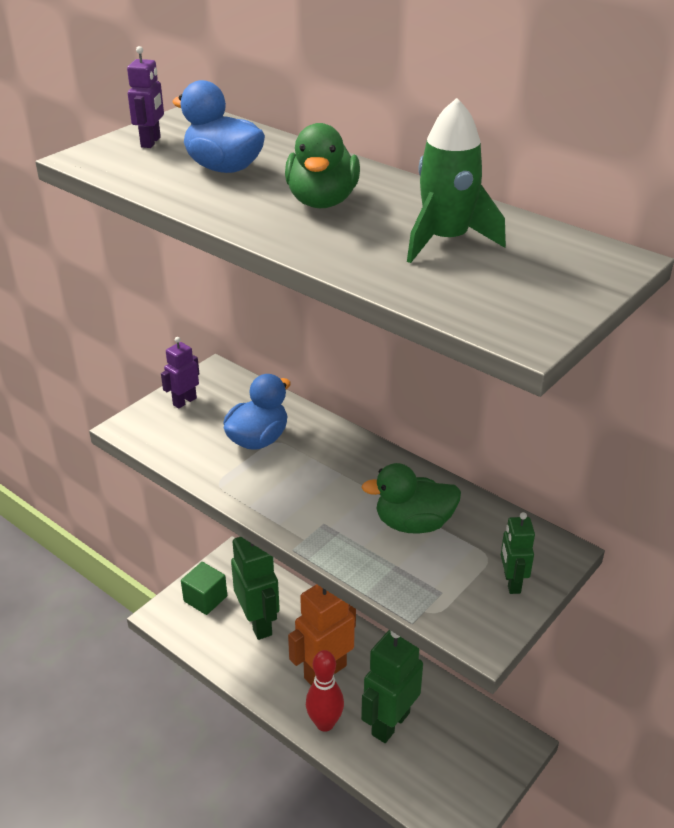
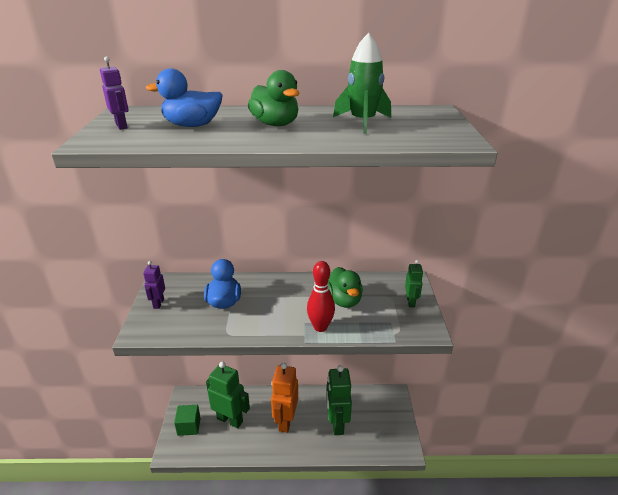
camera: 40 degrees left, 5 degrees down
red bowling pin [306,650,344,732] -> red bowling pin moved to [307,261,335,332]
green duck [361,463,461,534] -> green duck turned 60 degrees counterclockwise [328,267,363,308]
green robot [501,512,535,594] -> green robot turned 135 degrees counterclockwise [405,260,423,307]

